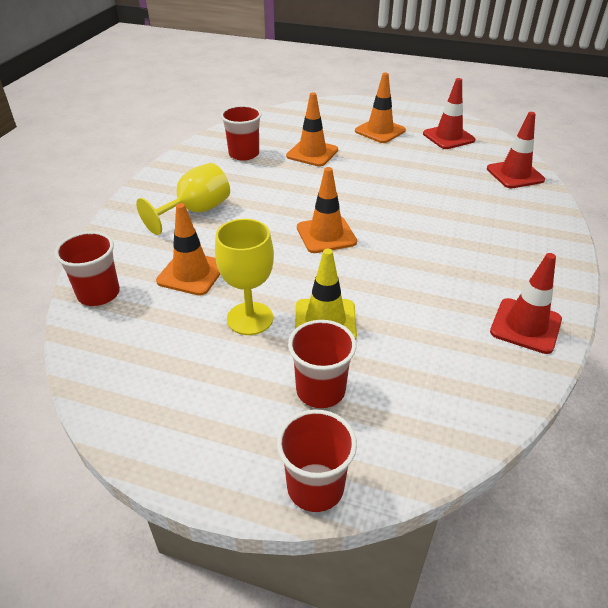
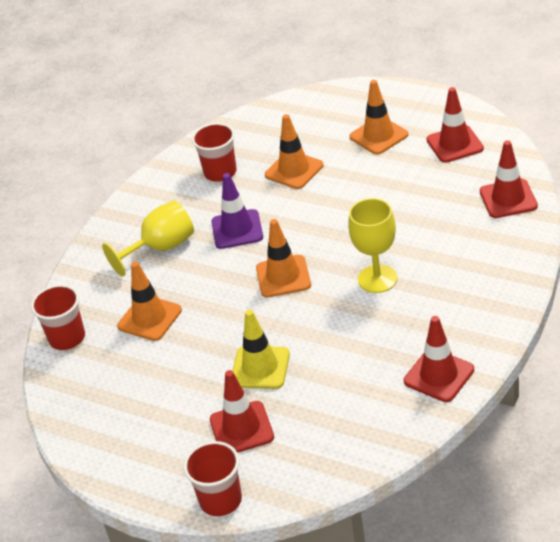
camera: 15 degrees right, 0 degrees up
yellow goblet [215,219,274,335] -> yellow goblet moved to [348,198,398,293]
red cup [288,320,356,408] -> red traffic cone [210,370,274,453]
none -> purple traffic cone [211,173,263,249]

